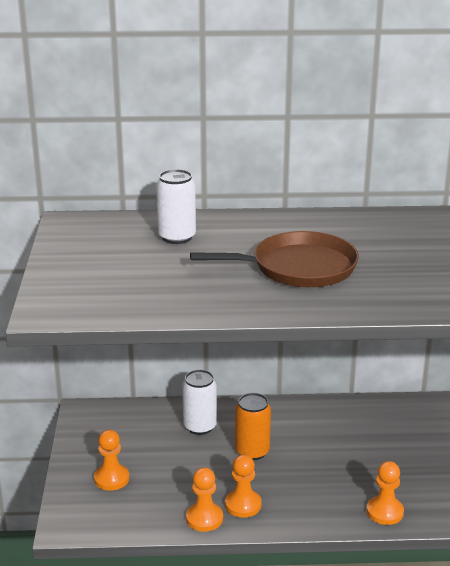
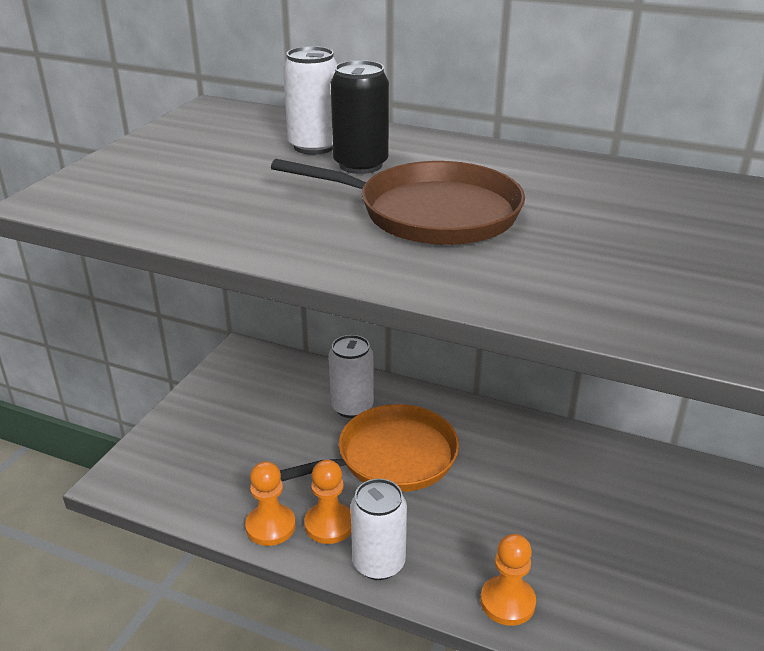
camera: 25 degrees right, 5 degrees up
orange pawn [94,429,129,491] -> none
orange can [235,393,271,460] -> orange pan [280,404,459,492]
none -> black can [331,60,389,174]
none -> white can [351,479,407,580]

